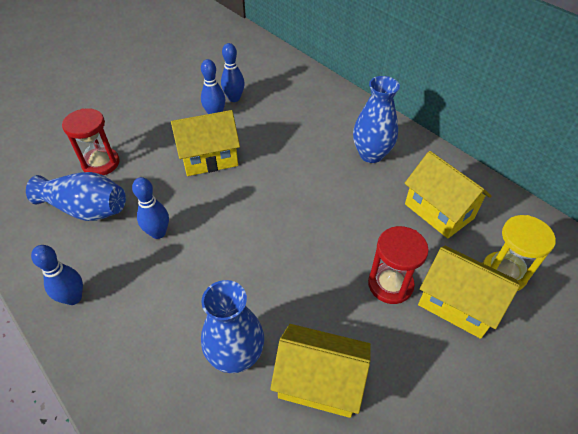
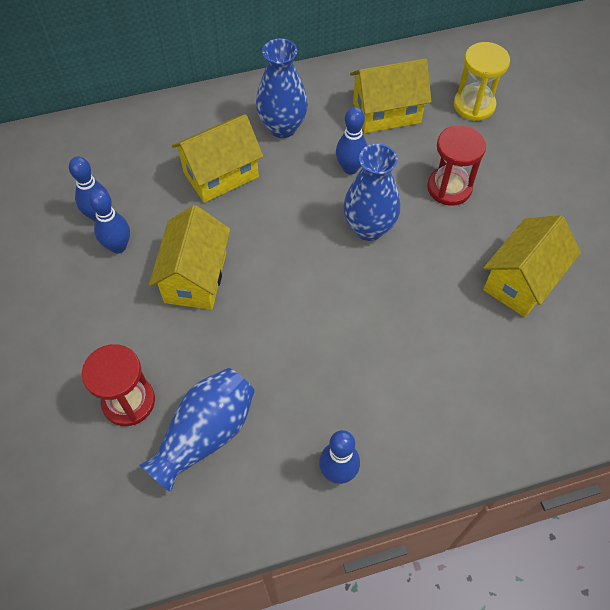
camera: 65 degrees left, 10 degrees up
blue bowling pin [132,177,169,239] -> blue bowling pin moved to [336,107,367,174]
blue vase [201,280,264,373] -> blue vase moved to [343,144,401,241]
yellow house [418,245,520,339] -> yellow house moved to [172,114,263,203]

